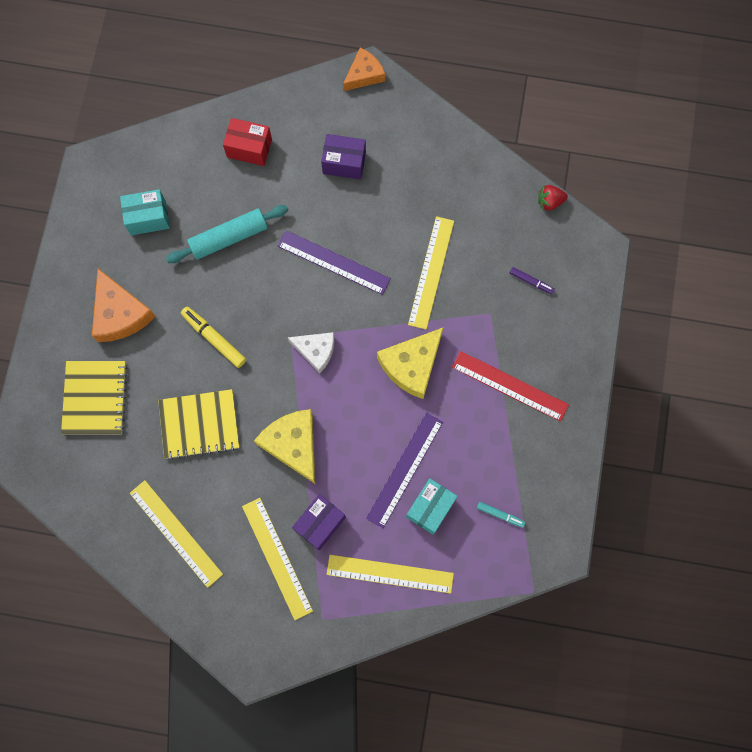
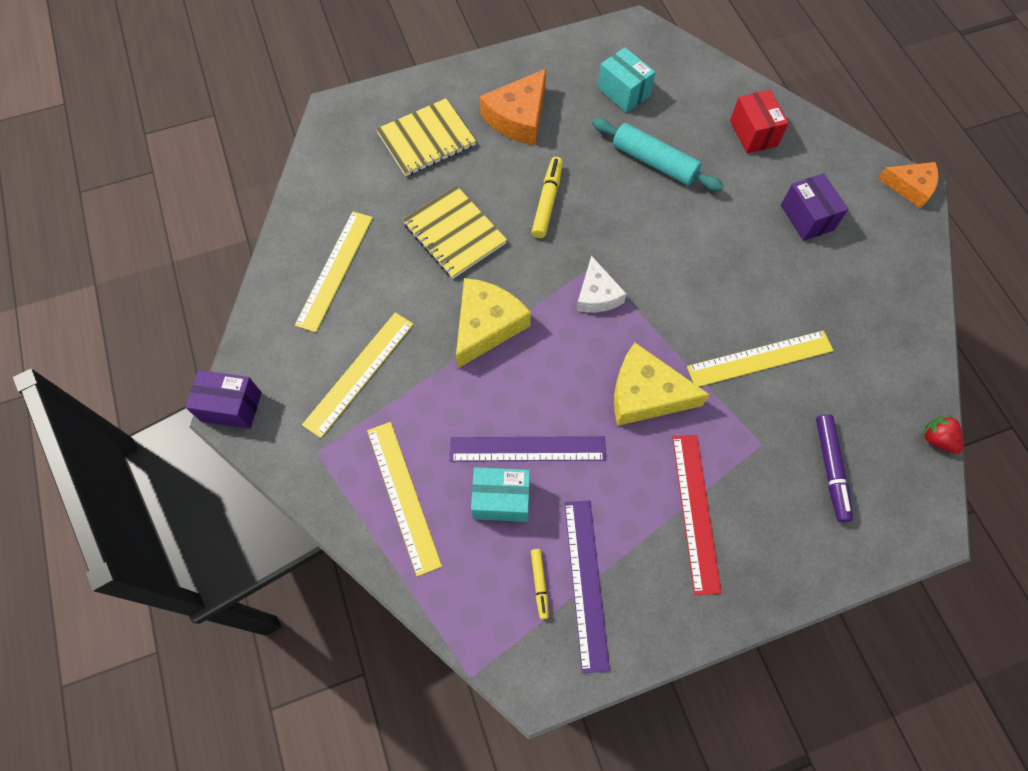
camera: 60 degrees right, 10 degrees down
purple ruler [277,230,391,295] -> purple ruler moved to [565,500,610,673]
purple box [292,494,346,550] -> purple box moved to [185,370,262,429]
turquoise marker [477,502,525,528] -> yellow marker [531,549,549,619]
purple marker [510,267,555,294] -> purple marker [816,414,853,523], size x1.69

